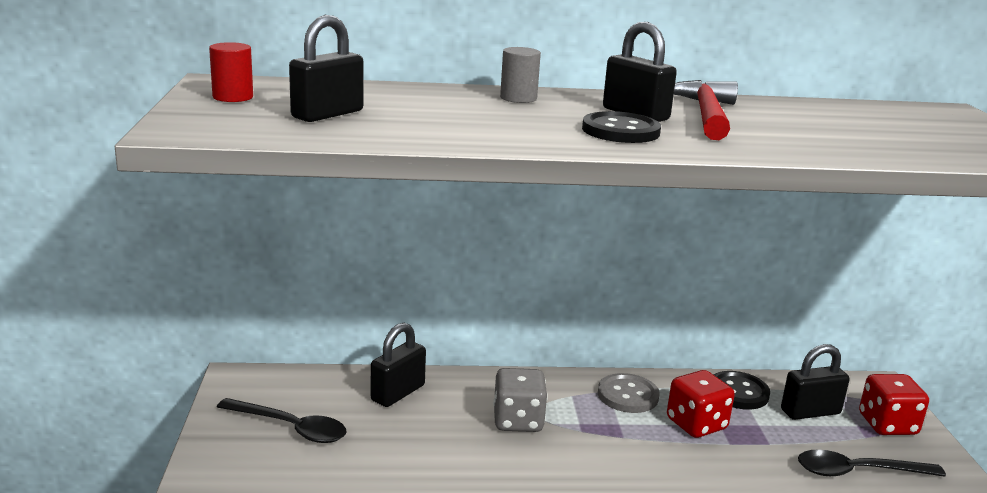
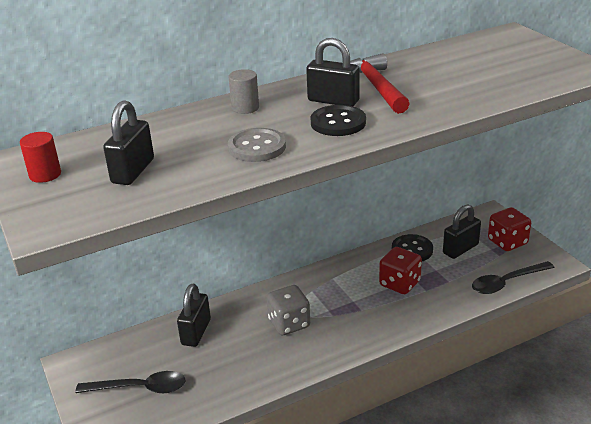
camera: 20 degrees left, 10 degrees up
grey button [598,373,659,413] -> grey button moved to [228,128,286,162]

